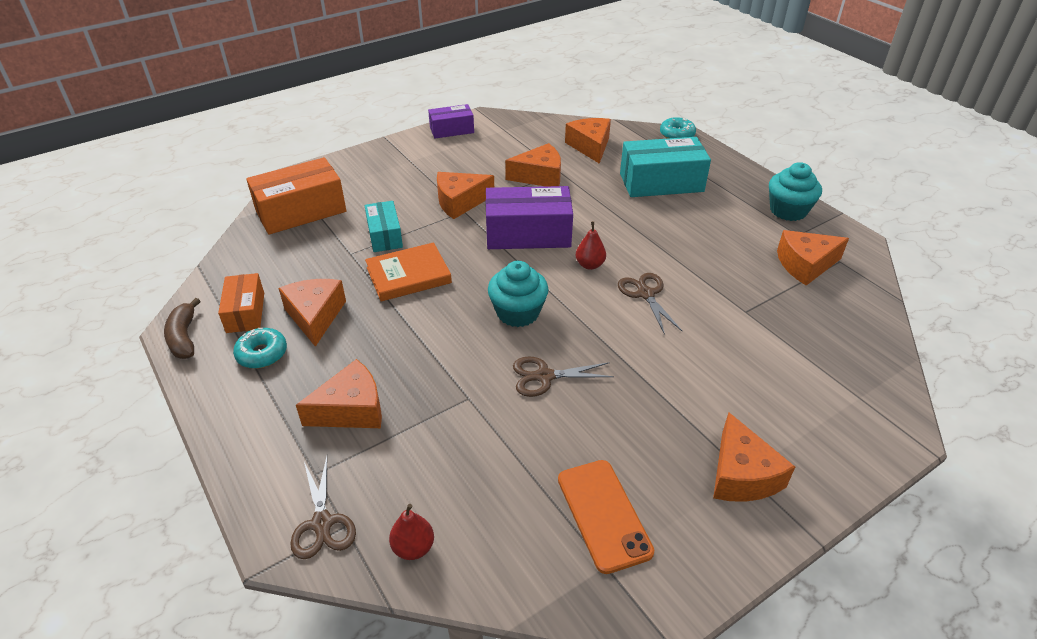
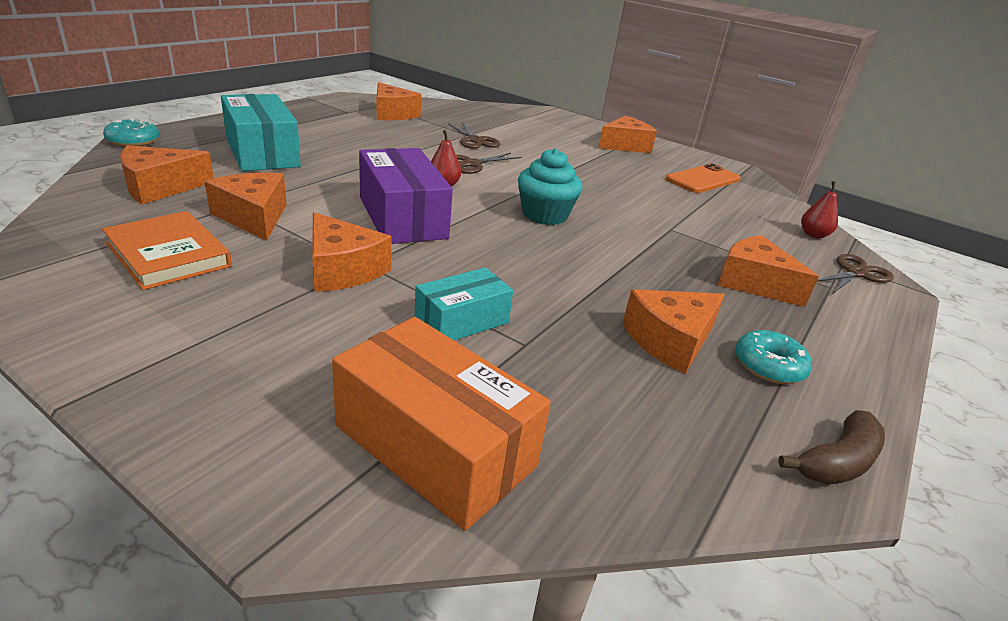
camera: 115 degrees left, 10 degrees down
orange box [218,273,264,333] -> none
orange book [365,242,452,301] -> orange book moved to [102,211,232,290]
purple box [428,104,474,139] -> none
brown scissors [513,356,614,397] -> brown scissors moved to [448,122,500,149]
turquoise cupcake [769,162,822,221] -> none

